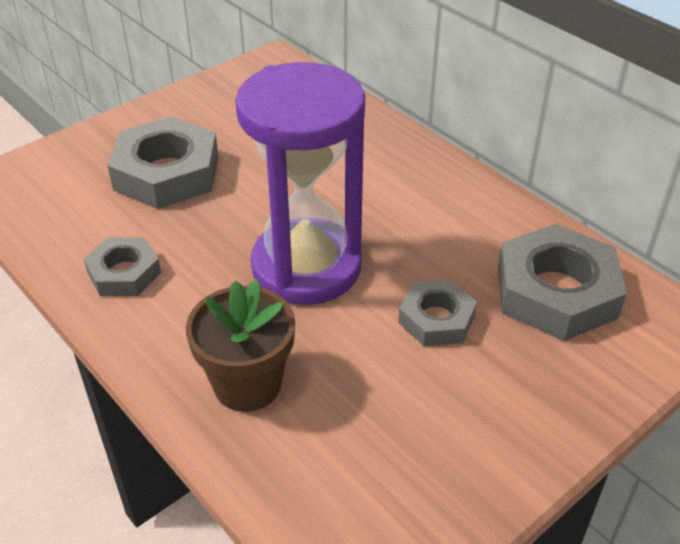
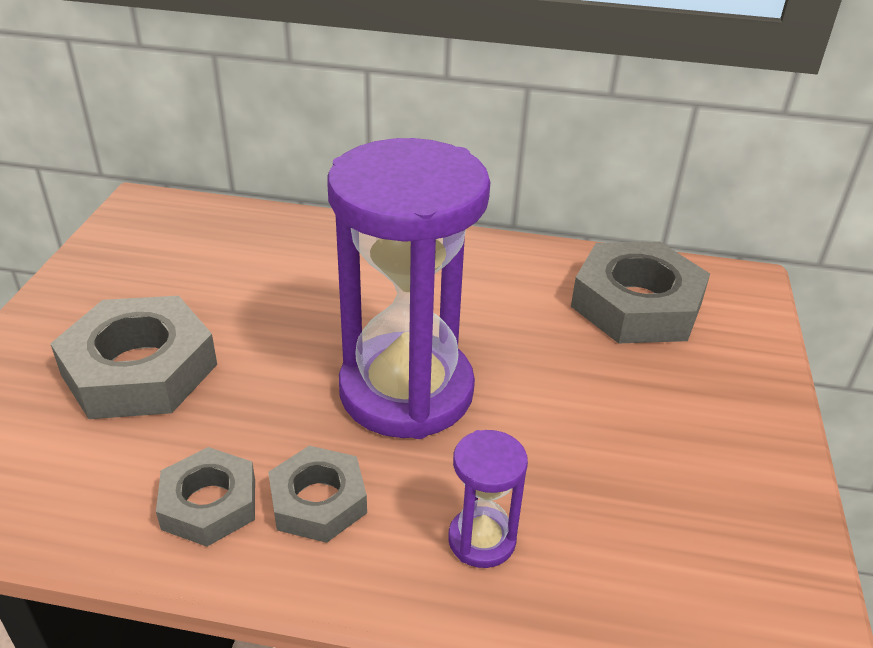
camera: 40 degrees left, 5 degrees down
brown flower pot [186,279,295,412] -> purple hourglass [448,430,528,568]
grey nut [398,280,477,346] -> grey nut moved to [268,446,367,543]

